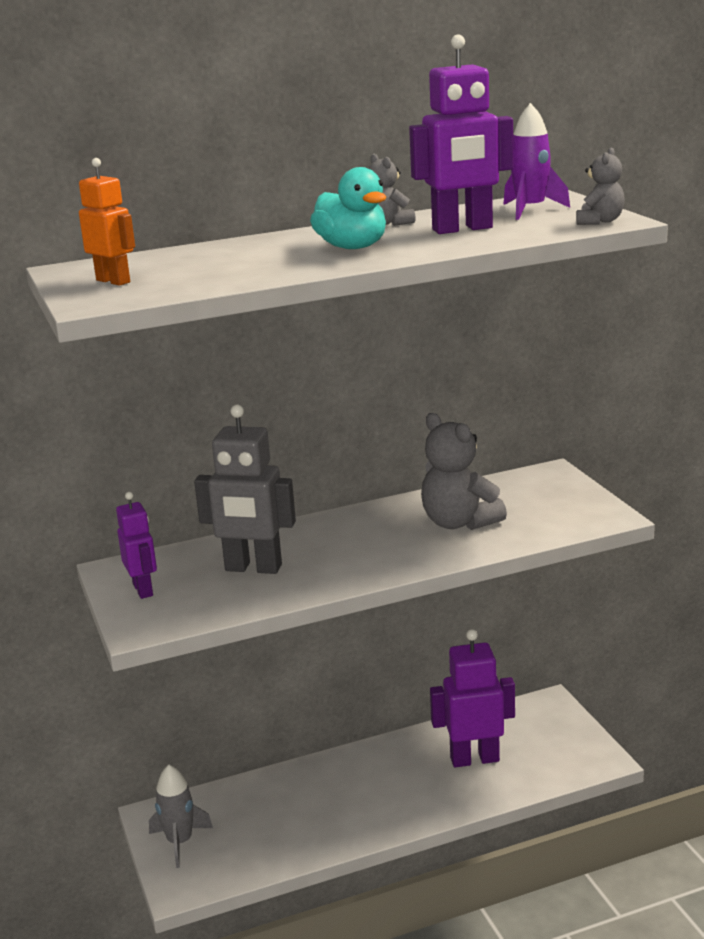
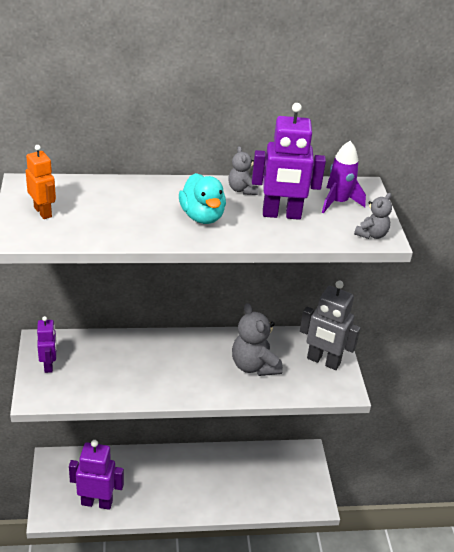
camera: 10 degrees right, 15 degrees up
grey rocket [149,765,213,868] -> none
grey robot [194,405,296,574] -> grey robot moved to [300,281,361,370]
purple robot [430,629,515,767] -> purple robot moved to [69,440,124,510]

